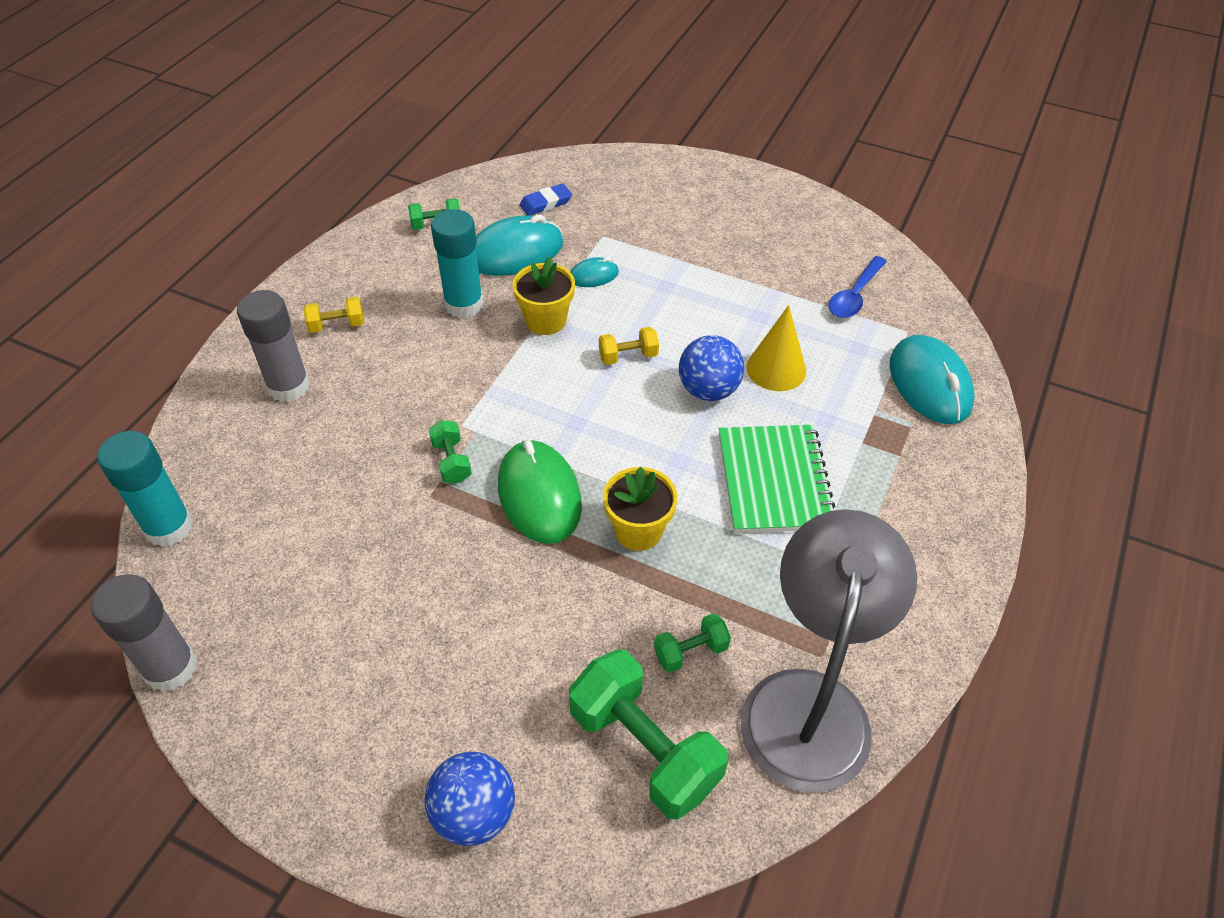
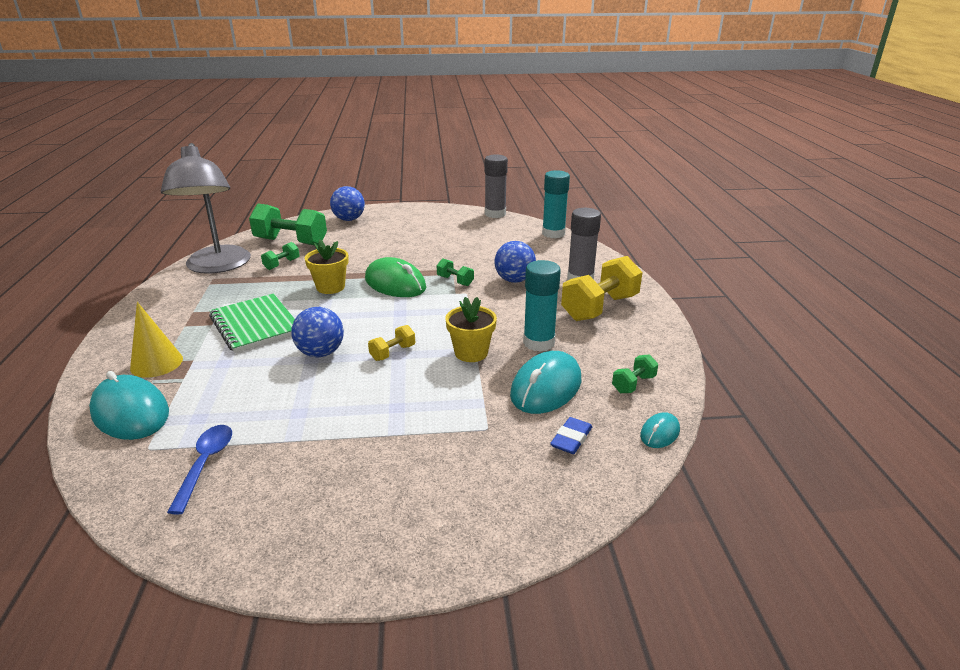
camera: 150 degrees right, 20 degrees down
yellow dumbbell [303,297,364,333] -> yellow dumbbell [561,256,643,321], size x2.09
turquoise mouse [570,257,619,287] -> turquoise mouse moved to [640,412,680,448]
yellow cone [746,305,806,391] -> yellow cone moved to [130,302,183,378]
none -> blue ball [494,241,536,283]

